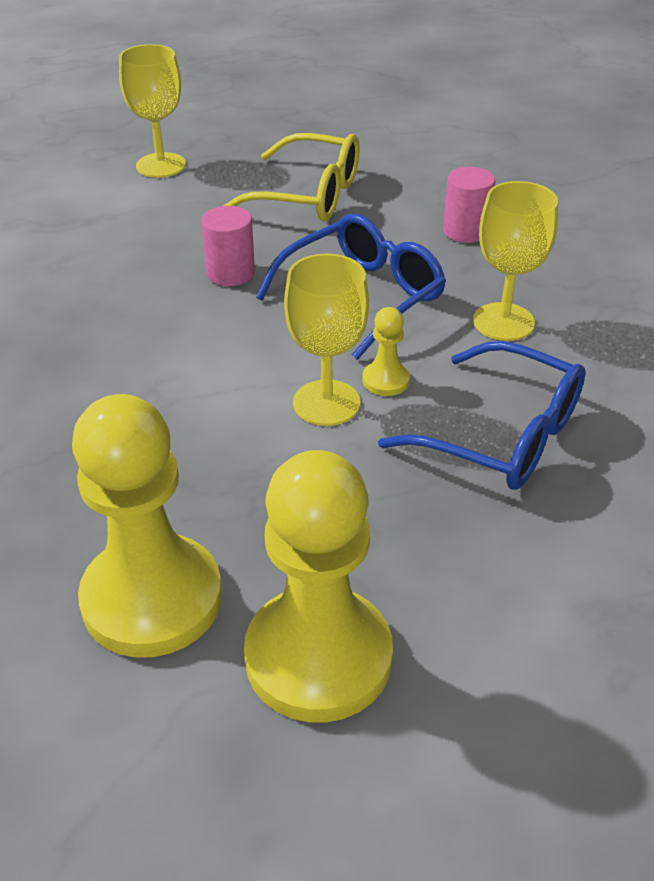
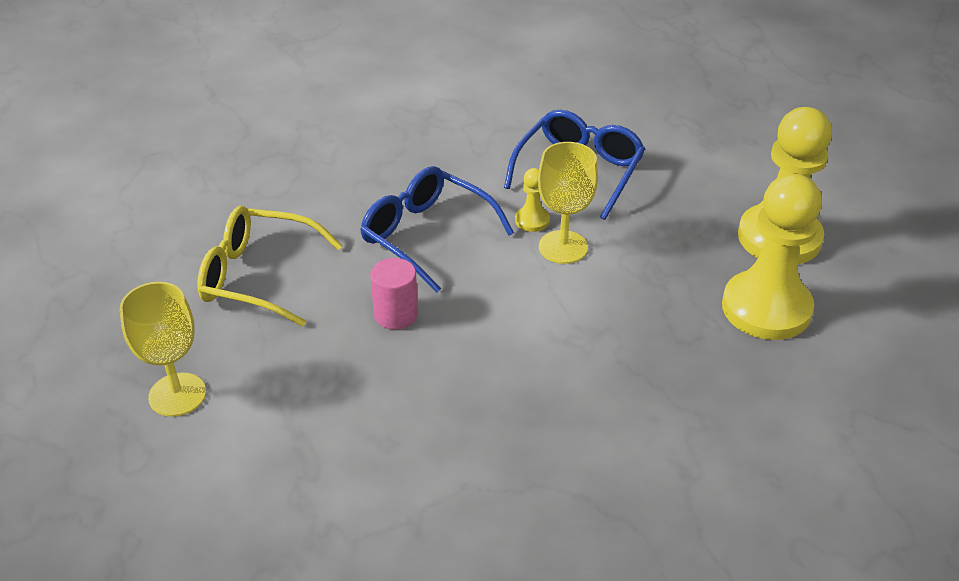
camera: 95 degrees left, 0 degrees up
yellow glasses [223,133,360,221] -> yellow glasses turned 90 degrees counterclockwise [197,206,343,326]
pink cylinder [443,167,495,243] -> none
yellow goblet [473,181,558,341] -> none

